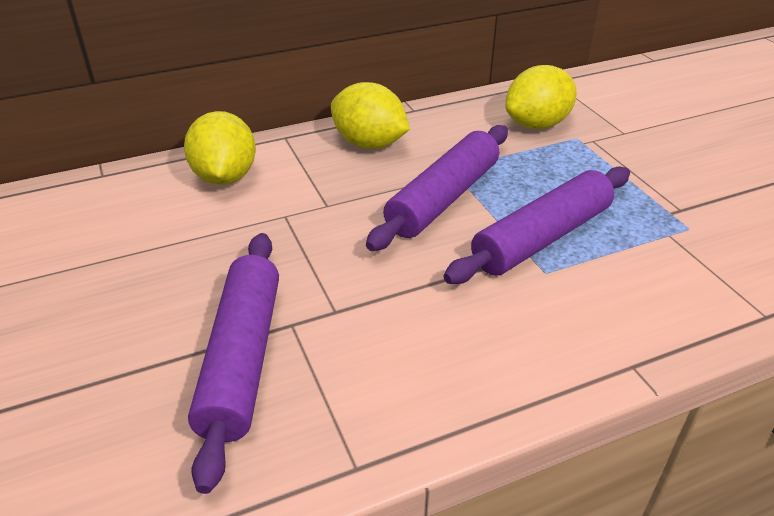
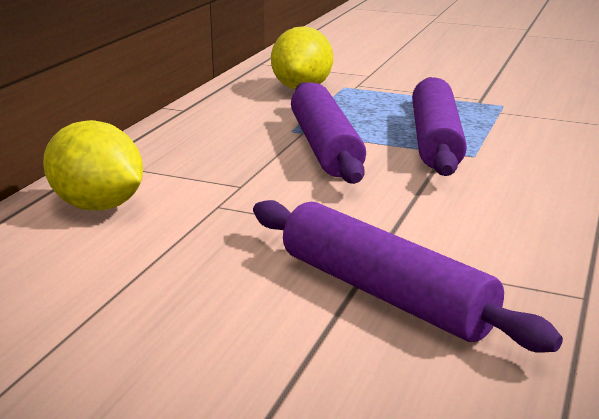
camera: 45 degrees left, 15 degrees down
yellow lemon [331,82,410,149] -> none

